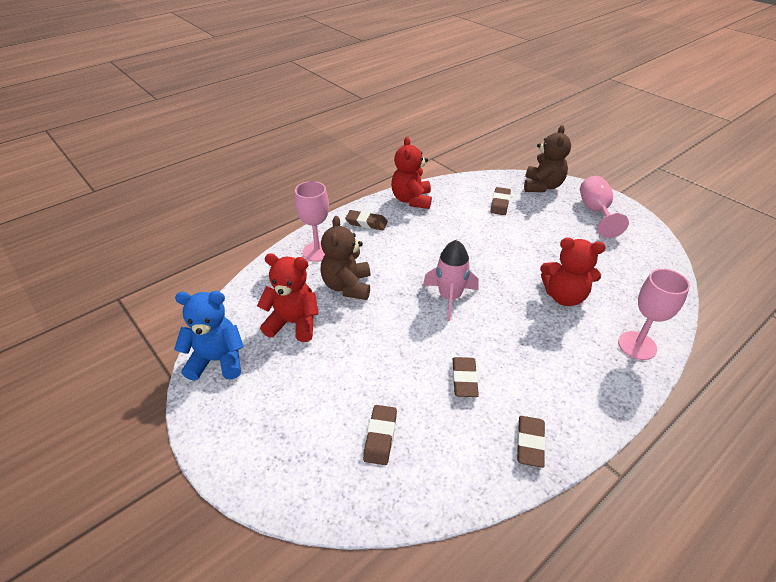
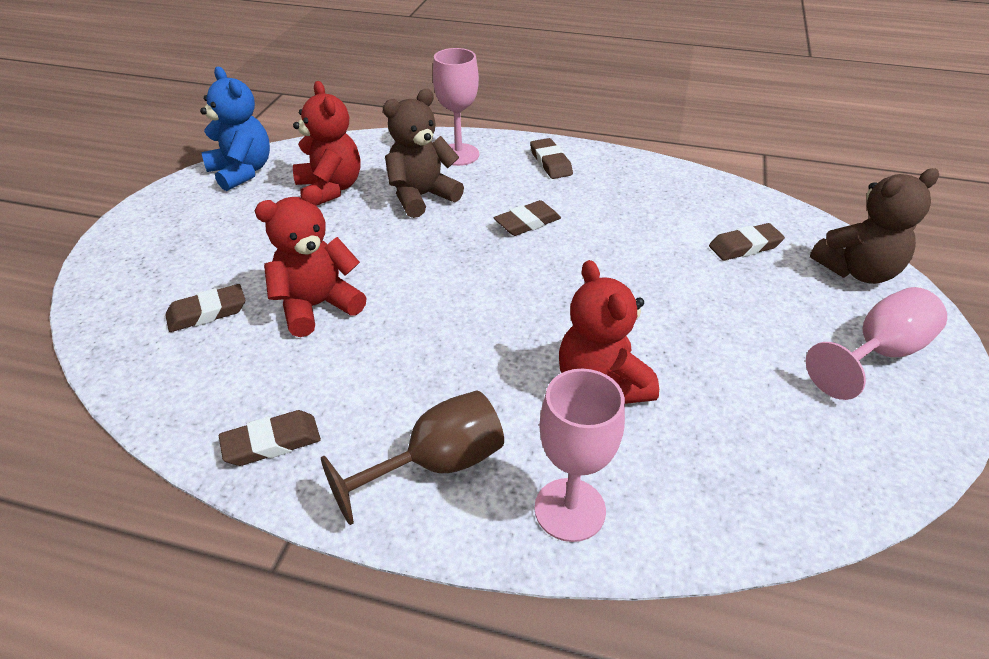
camera: 55 degrees right, 0 degrees up
red teddy bear [391,137,432,209] -> red teddy bear moved to [255,185,367,337]
pink rocket [423,240,479,321] -> none
brown eraser [453,357,479,397] -> brown eraser moved to [494,200,561,236]
none -> brown goblet [321,390,504,525]

